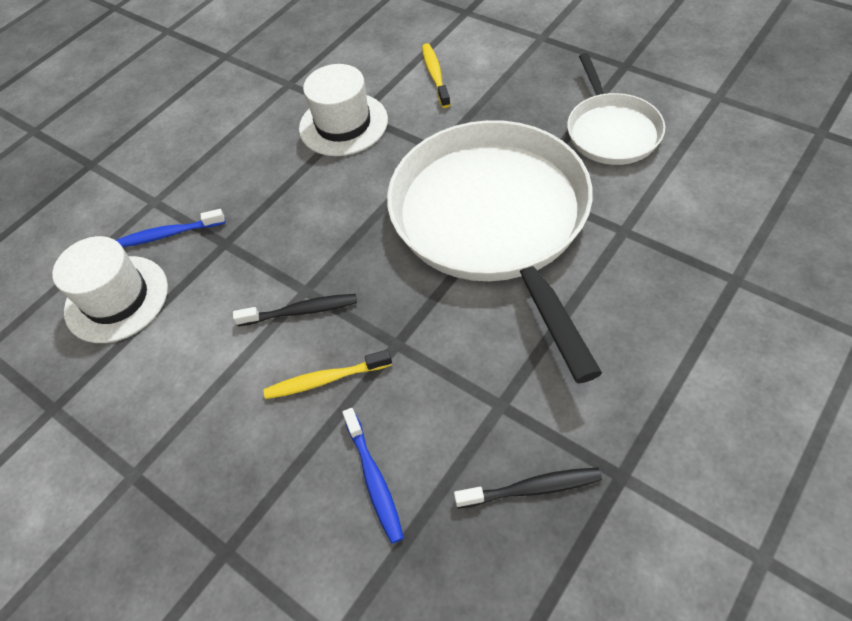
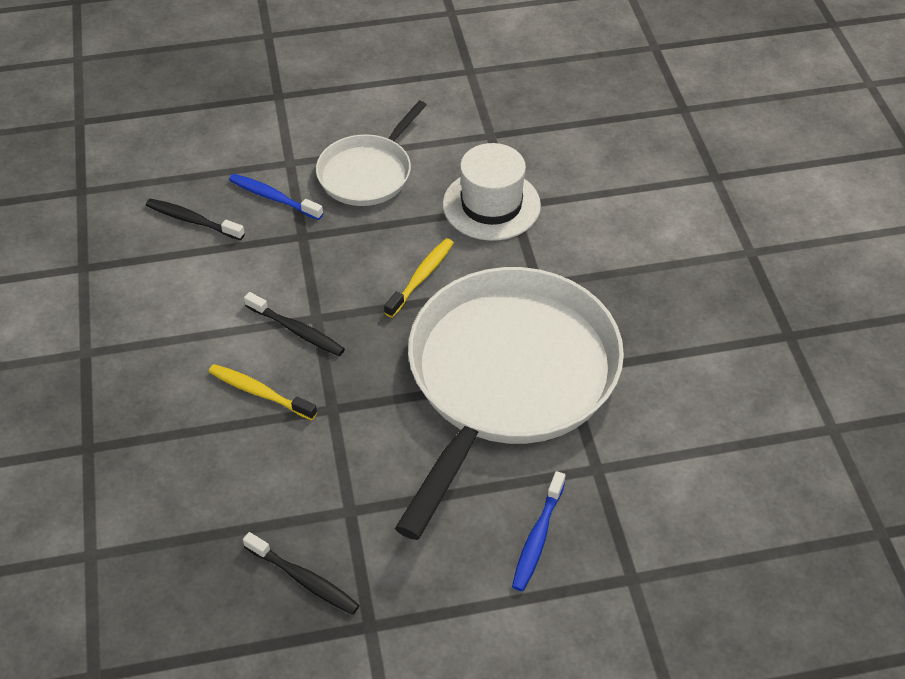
camera: 35 degrees right, 5 degrees down
white hat [52,236,168,343] -> black toothbrush [146,199,245,240]
blue toothbrush [342,408,404,544] -> blue toothbrush moved to [512,471,565,591]
yellow toothbrush [422,43,451,108] -> yellow toothbrush moved to [384,238,454,318]
white pan [567,53,665,165] -> white pan moved to [316,101,427,206]

